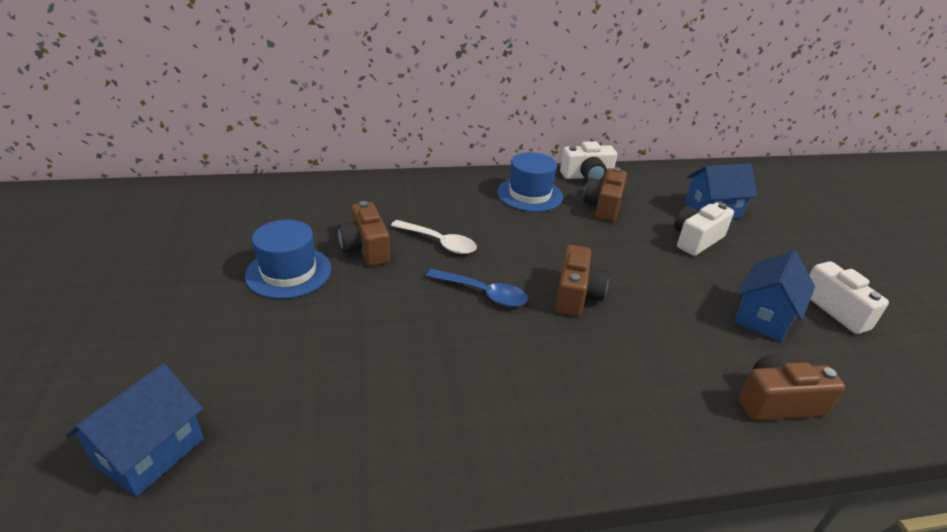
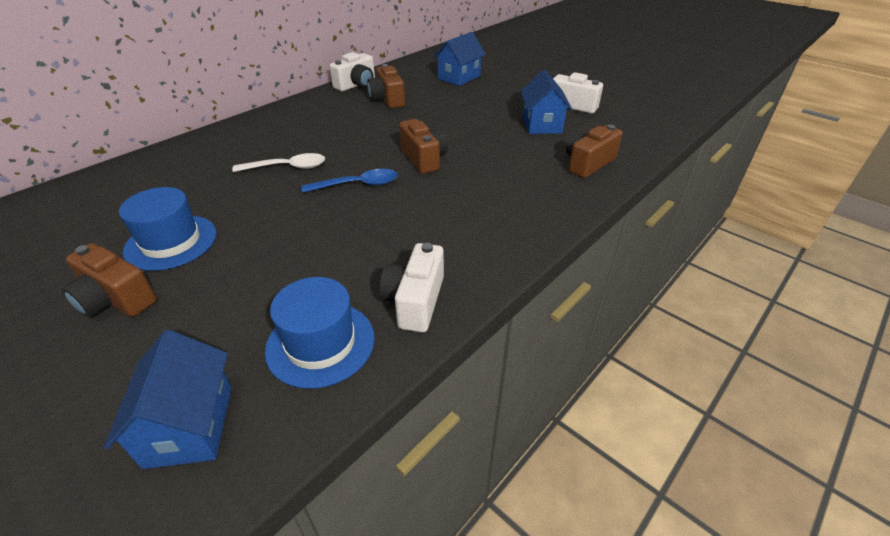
camera: 35 degrees left, 5 degrees up
brown camera [338,201,390,266] -> brown camera moved to [62,243,157,317]
blue hat [497,152,563,212] -> blue hat moved to [265,277,375,389]
white camera [674,203,734,256] -> white camera moved to [379,243,444,332]

